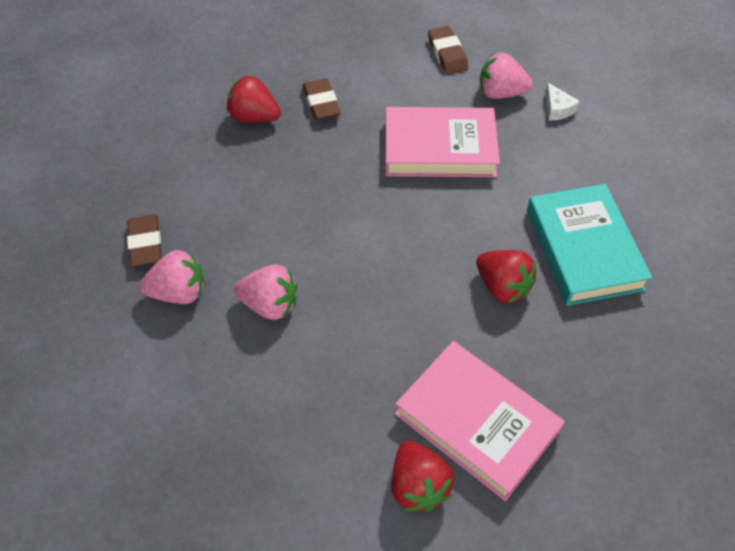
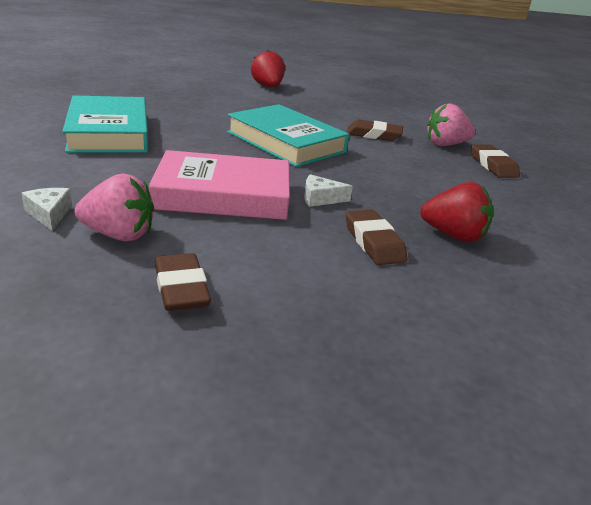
camera: 175 degrees right, 25 degrees down
pink strawberry [234,264,297,320] -> brown eraser [347,119,403,141]
pink book [395,341,565,501] -> none
red strawberry [476,250,536,304] -> none
none -> turquoise book [227,104,349,167]
none -> white cheese [304,174,353,207]

